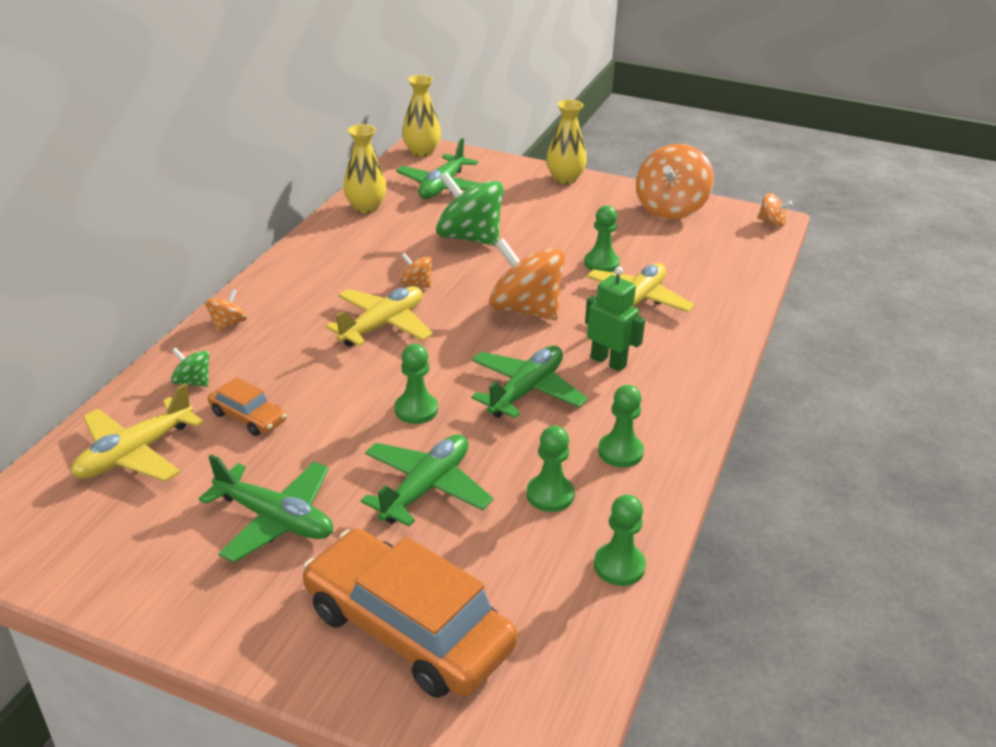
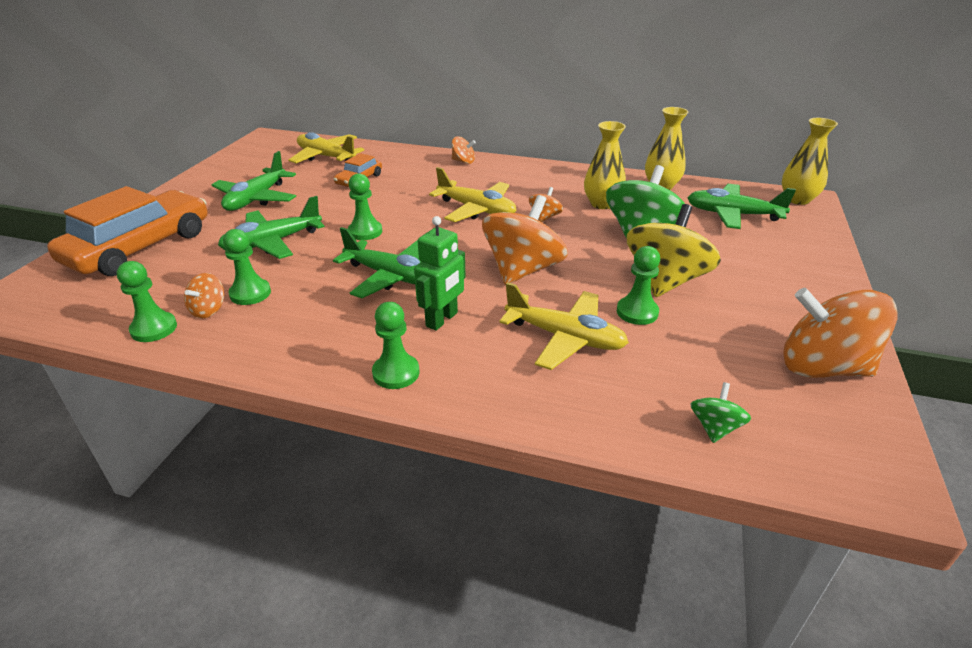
camera: 85 degrees right, 0 degrees up
green spinning top [171,348,209,387] -> green spinning top moved to [691,382,751,443]
green plane [361,434,493,526] -> green plane turned 120 degrees clockwise [218,196,325,259]
yellow vase [546,100,587,184] -> yellow vase moved to [584,121,626,209]
green pawn [598,385,644,467] -> green pawn moved to [372,302,419,389]
orange spinning top [757,193,792,227] -> orange spinning top moved to [184,273,224,318]
none -> yellow spinning top [627,204,721,297]

